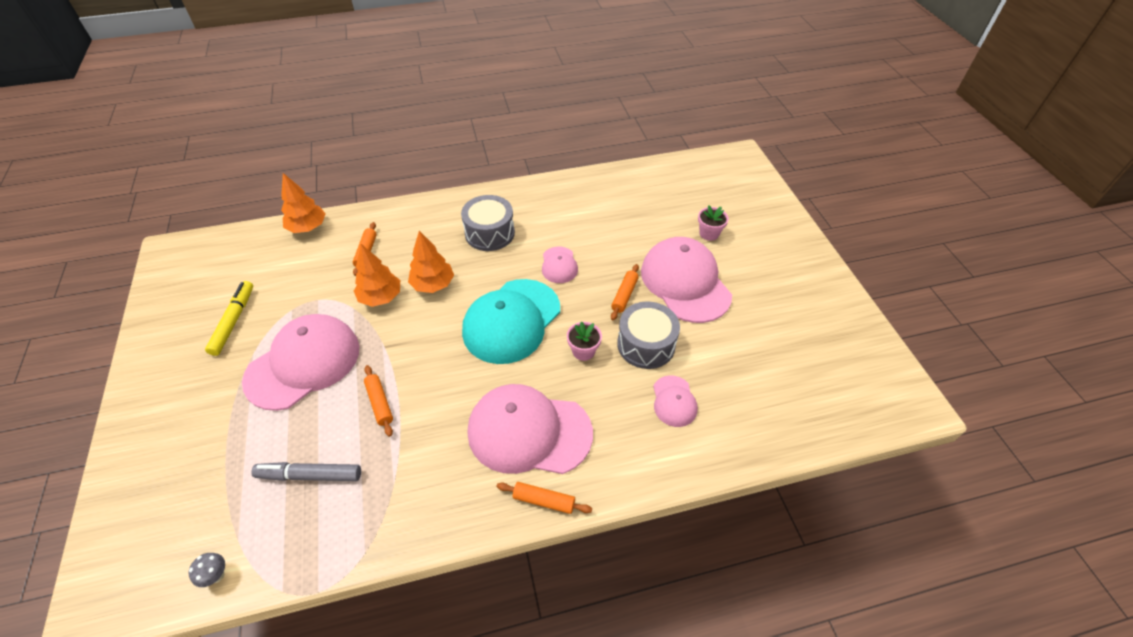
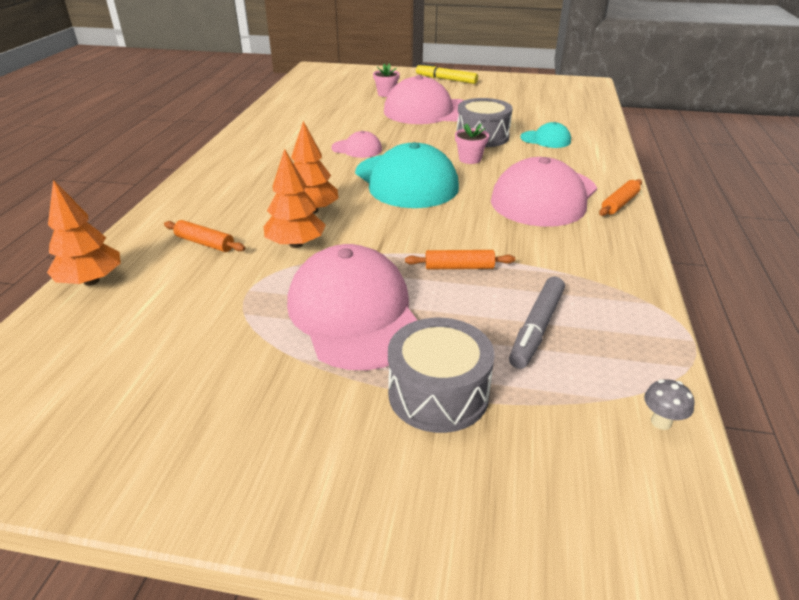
camera: 65 degrees left, 15 degrees down
yellow marker [205,281,253,356] -> yellow marker moved to [416,63,478,84]
grey drum [461,195,515,251] -> grey drum moved to [388,318,495,433]
orange rolling pin [611,264,639,320] -> none
pink cap [653,375,698,427] -> turquoise cap [520,122,571,148]

